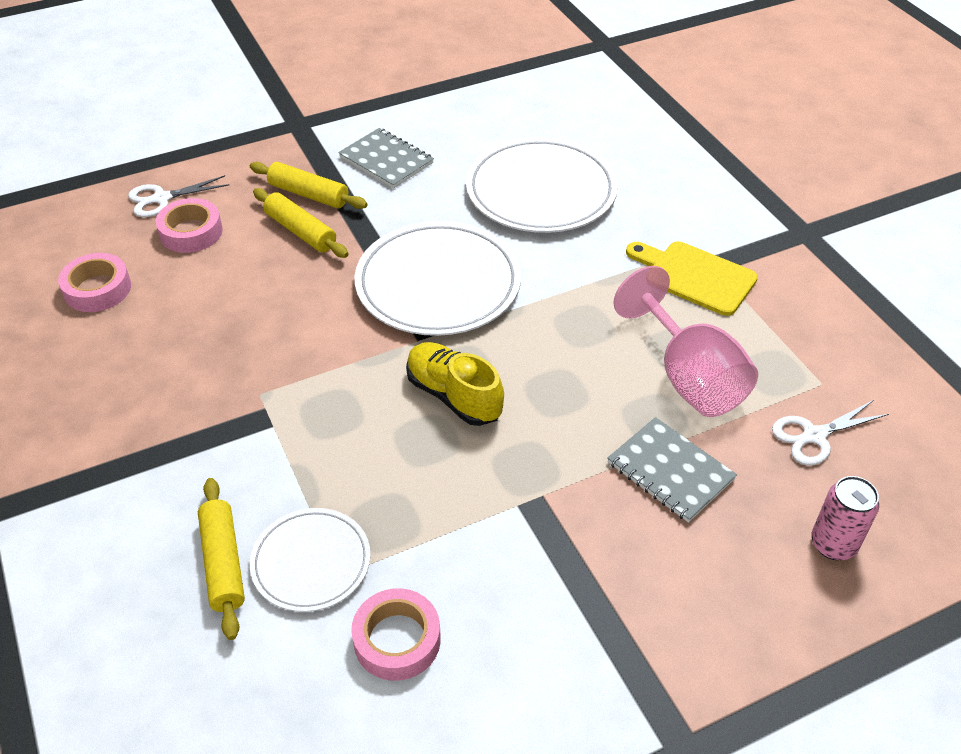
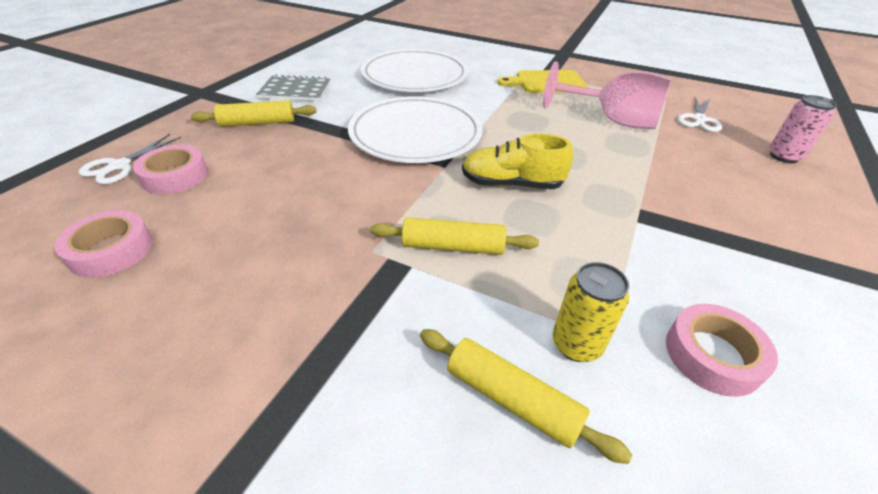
camera: 40 degrees left, 5 degrees down
white plate [250,508,371,612] -> yellow can [553,262,629,362]
yellow rolling pin [253,188,349,258] -> yellow rolling pin moved to [370,217,539,255]
grey notebook [608,417,737,523] -> none

